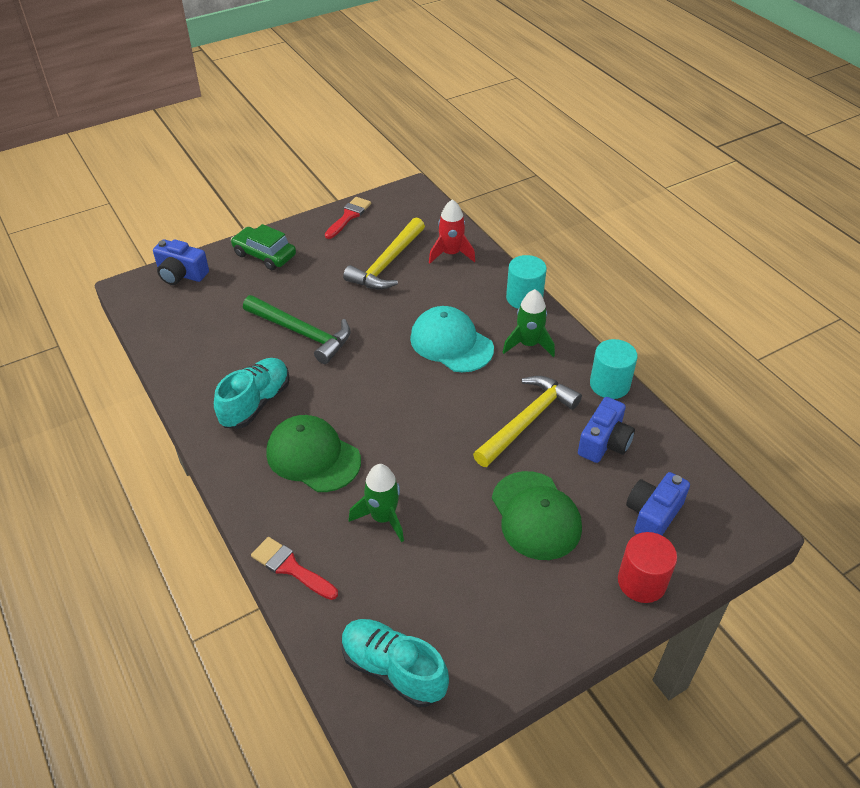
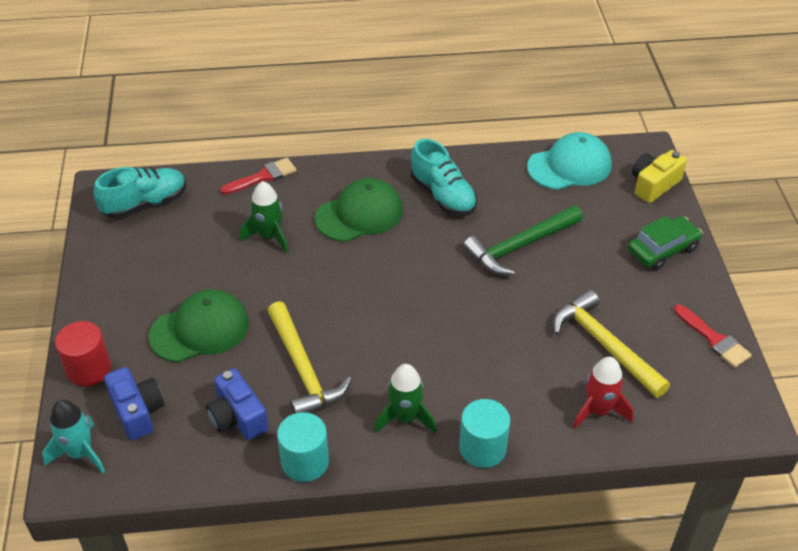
camera: 115 degrees right, 0 degrees up
blue camera [153,239,209,285] -> yellow camera [632,150,687,203]
turquoise cap [410,306,494,372] -> turquoise cap moved to [527,132,612,190]
green cap [492,471,582,560] -> green cap turned 150 degrees clockwise [149,289,249,362]
none -> turquoise rocket [42,400,105,473]

